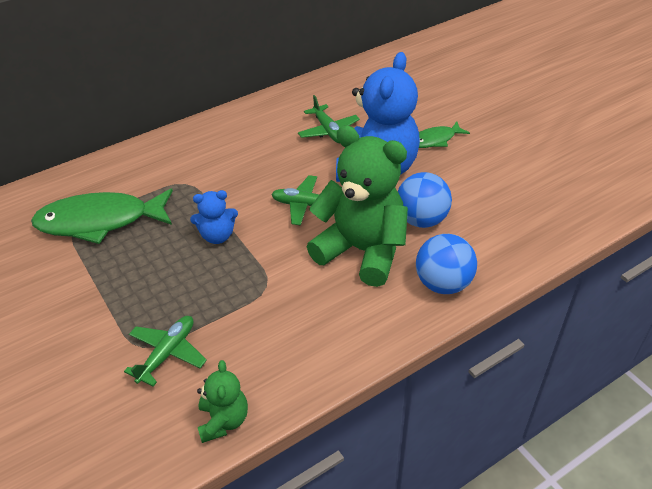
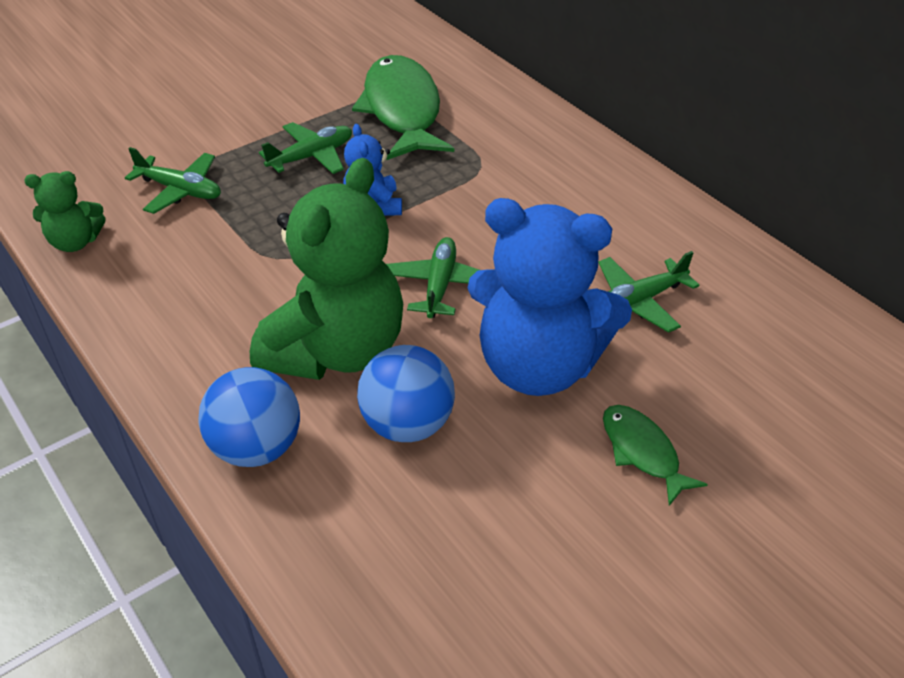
camera: 85 degrees right, 0 degrees up
none -> green plane [259,122,352,174]

